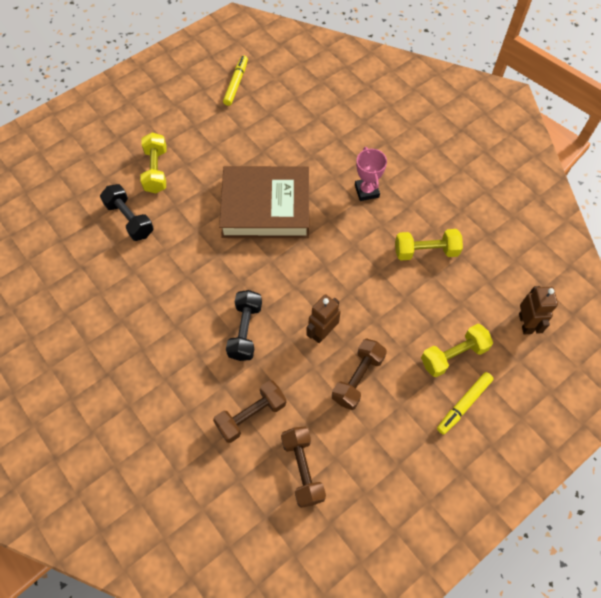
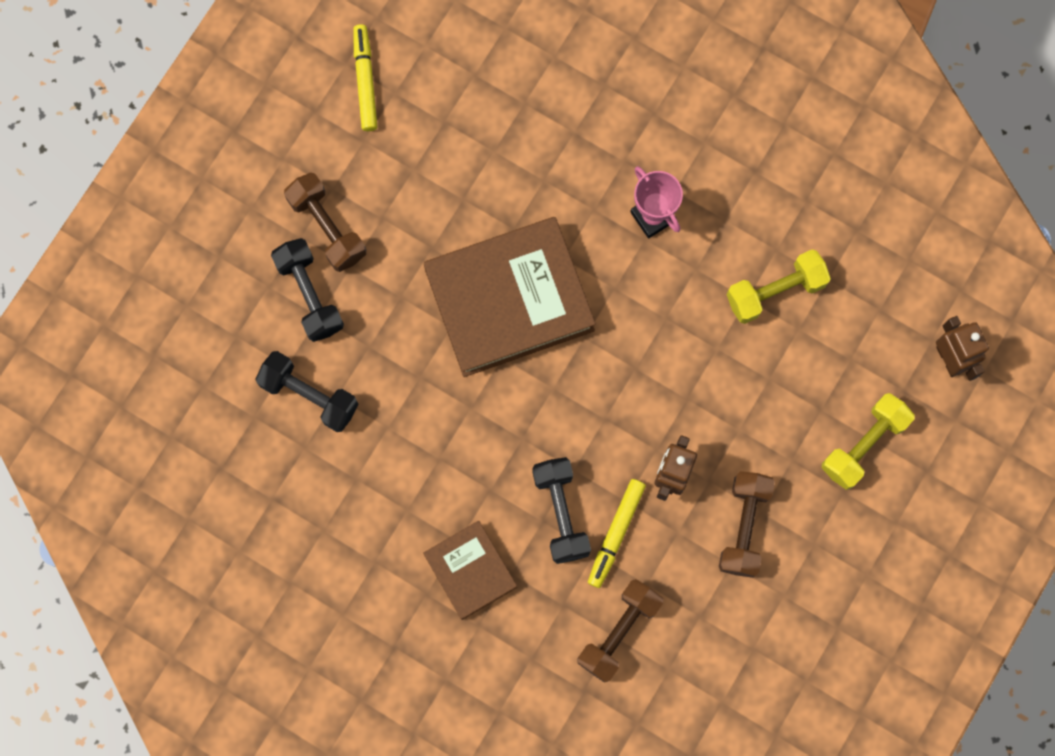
camera: 20 degrees left, 15 degrees up
yellow dumbbell [140,133,166,193] -> black dumbbell [271,238,344,342]
brown dumbbell [281,426,326,508] -> brown dumbbell moved to [284,172,366,272]
yellow marker [437,372,494,435] -> yellow marker moved to [588,479,646,588]
none -> brown book [423,521,517,620]

